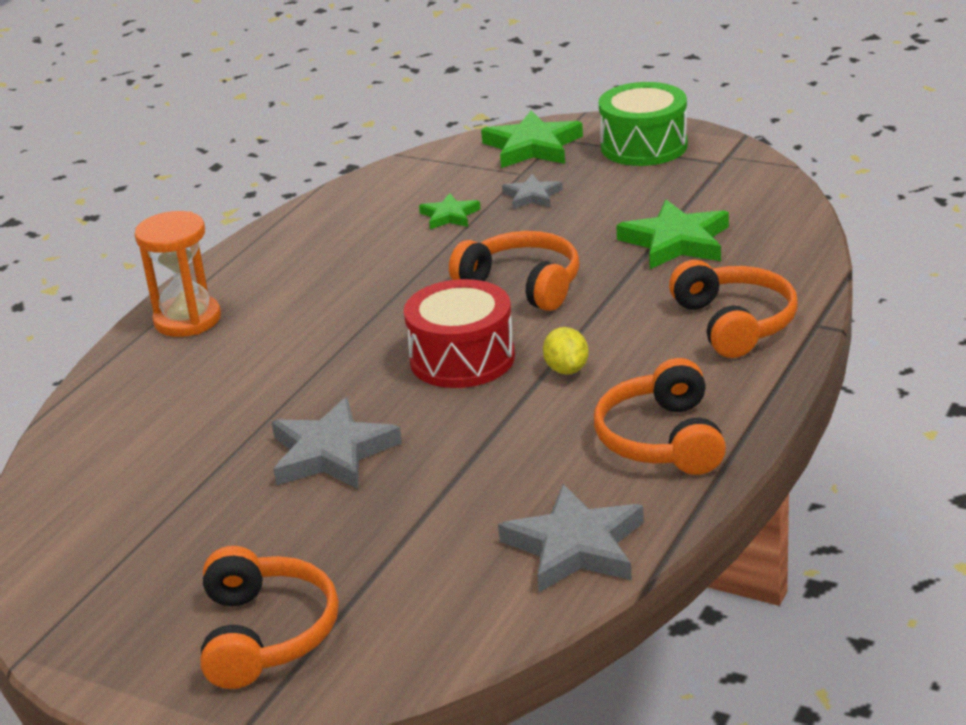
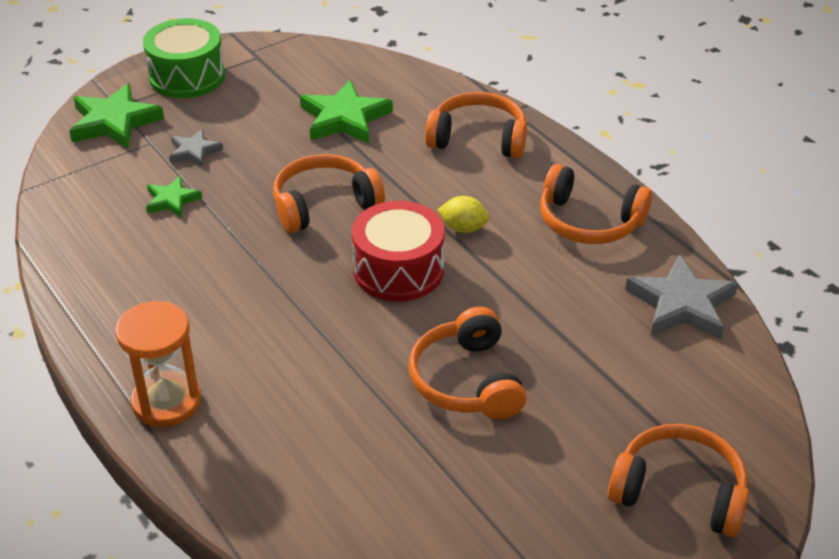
camera: 65 degrees left, 10 degrees up
grey star [271,397,402,489] -> orange headphones [409,307,526,420]

